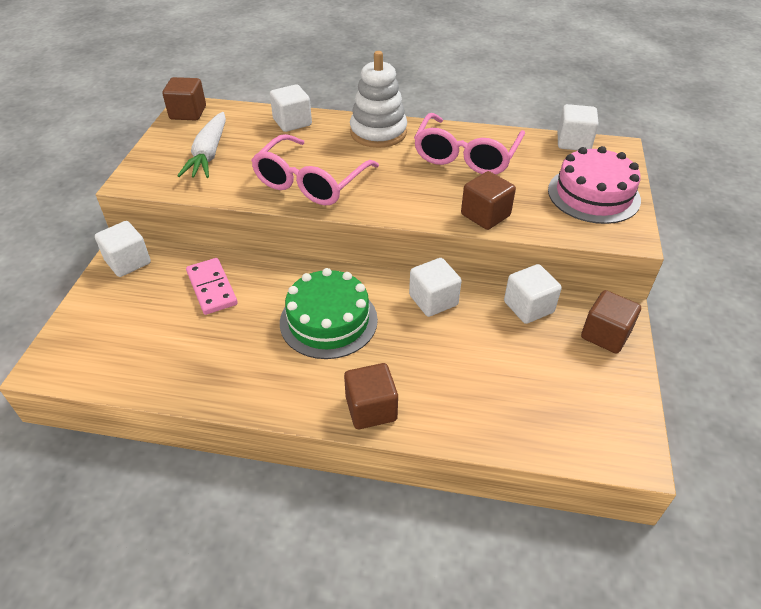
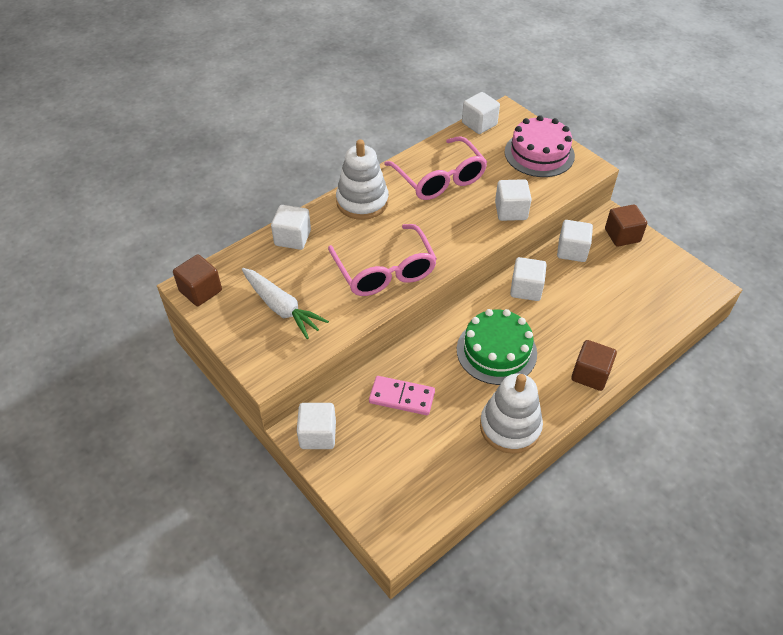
camera: 50 degrees left, 5 degrees up
brown cube [461,171,516,230] -> white cube [495,179,532,221]
none -> white stacking toy [480,374,543,454]

